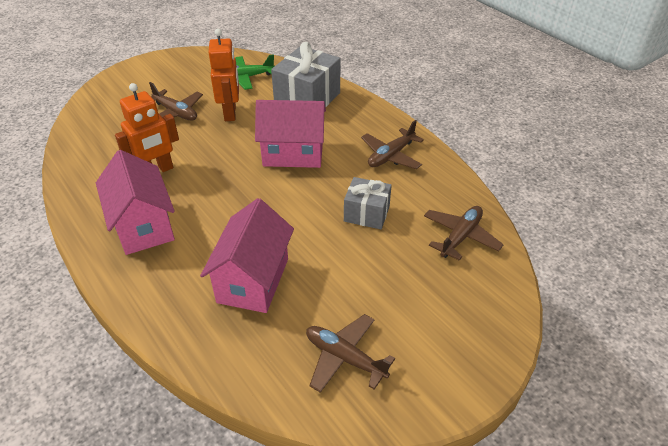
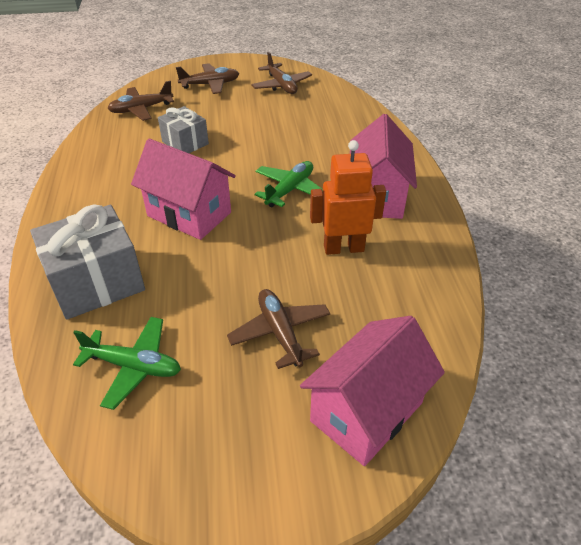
camera: 150 degrees left, 0 degrees up
pink house [200,198,294,313] -> pink house moved to [300,316,445,466]
orange robot [209,29,239,121] -> none
brown plane [361,120,424,169] -> brown plane moved to [176,63,239,94]
none -> green plane [254,161,323,207]

